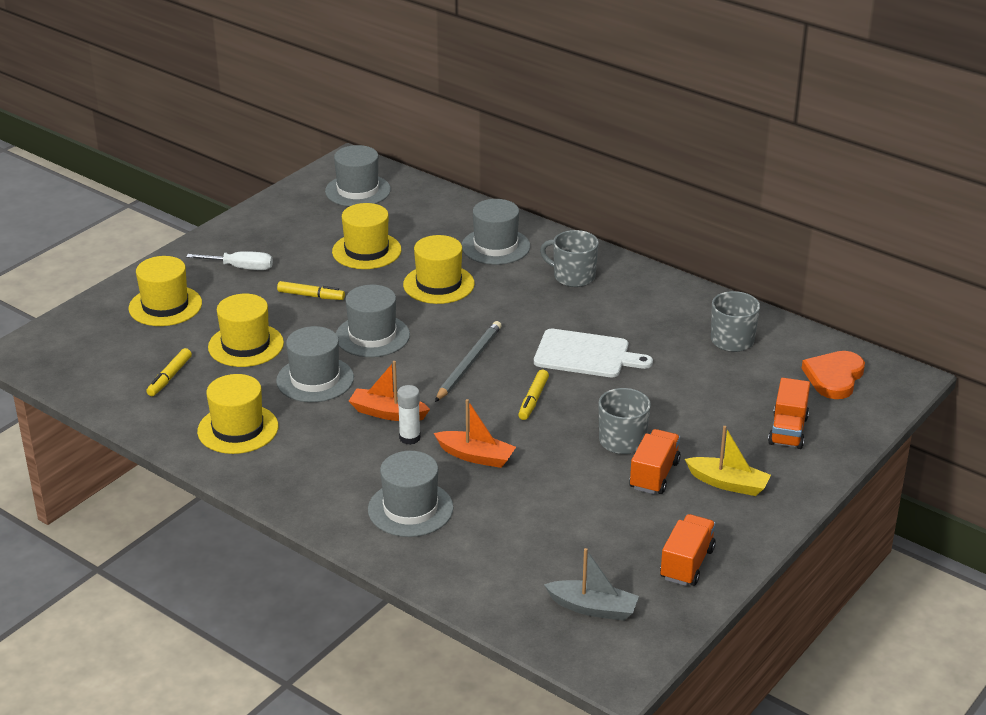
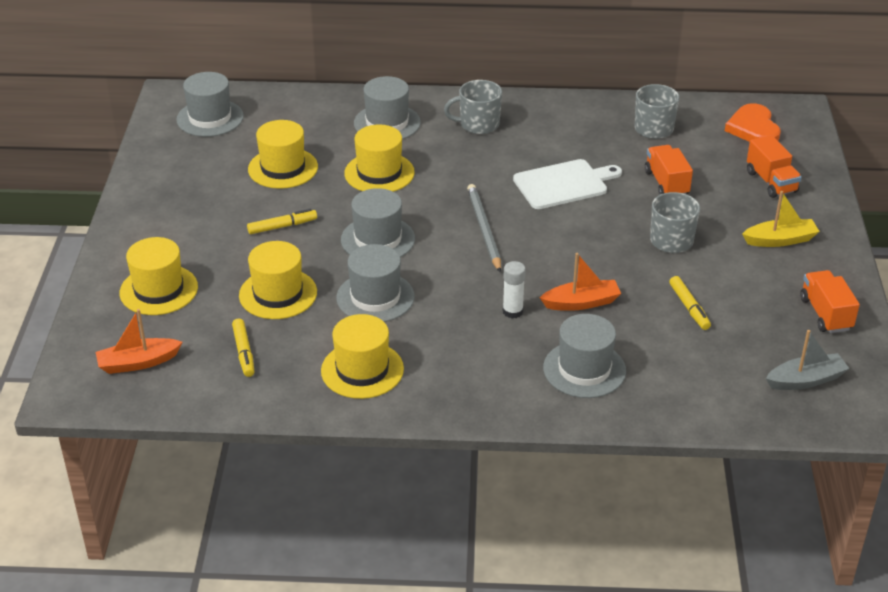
camera: 35 degrees left, 5 degrees up
white screwdriver [186,251,273,270] -> none
orange boat [349,361,430,421] -> orange boat moved to [96,309,182,374]
yellow marker [518,370,549,420] -> yellow marker moved to [669,276,711,330]
orange truck [629,429,681,494] -> orange truck moved to [645,145,693,195]

